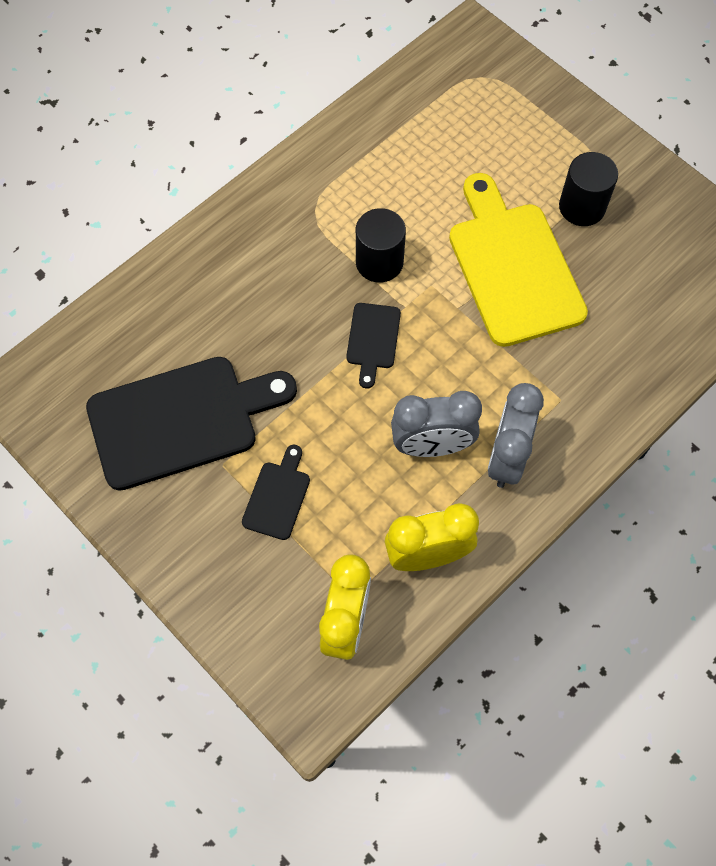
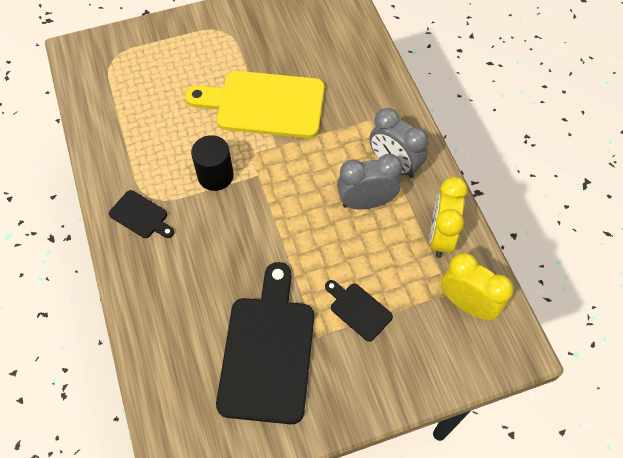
camera: 65 degrees left, 5 degrees down
black cutting board [346,303,401,389] -> black cutting board moved to [109,190,174,238]
grey clock [391,391,482,457] -> grey clock turned 120 degrees counterclockwise [337,154,402,209]
black cylinder [559,152,618,226] -> none

